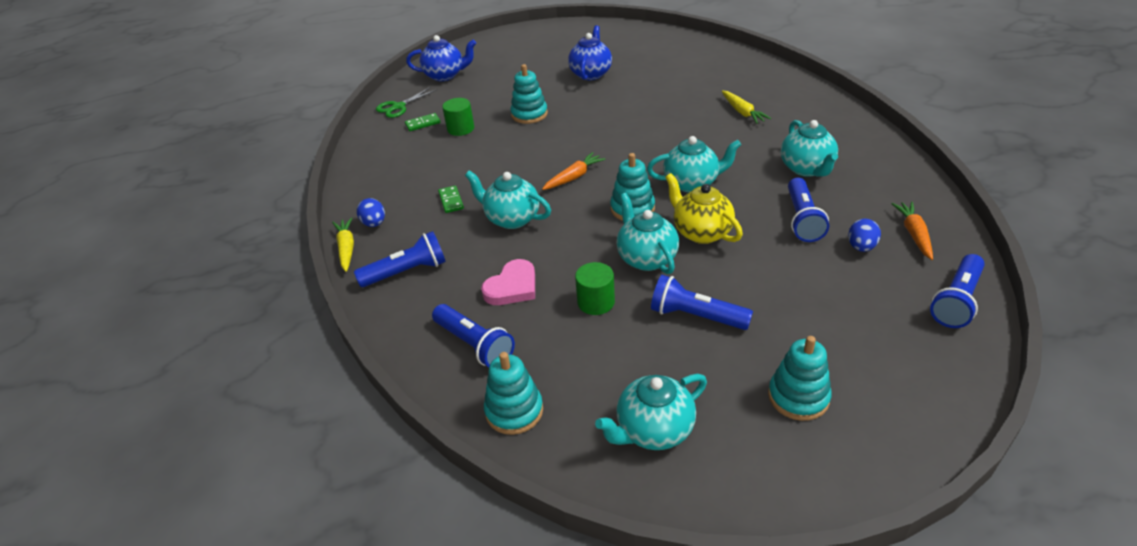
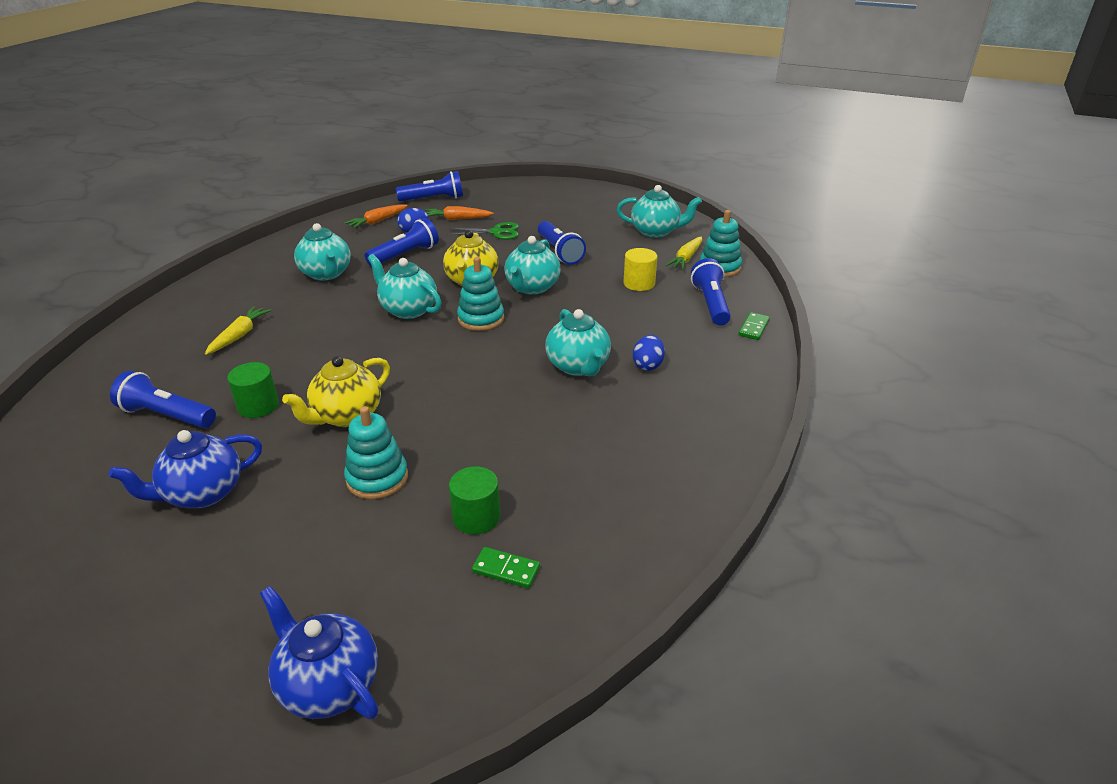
camera: 140 degrees left, 5 degrees down
yellow carrot [332,217,354,272] -> yellow carrot moved to [666,236,702,270]
blue flashlight [354,231,446,287] -> blue flashlight moved to [110,371,216,428]
blue egg [357,198,385,227] -> blue egg moved to [633,335,665,371]
green scissors [376,87,436,118] -> green scissors moved to [447,222,519,240]
green domino [438,185,464,213] -> green domino moved to [738,312,770,340]
pink heart [481,259,535,305] -> none
orange carrot [542,152,605,190] -> orange carrot moved to [425,206,494,220]
green cylinder [575,262,615,315] -> green cylinder moved to [227,362,279,418]
turquoise stacking toy [768,336,832,421] -> none
turquoise teapot [781,120,838,177] -> turquoise teapot turned 120 degrees clockwise [294,223,351,281]
none -> yellow teapot [282,356,390,427]
none -> yellow cylinder [623,248,657,291]

